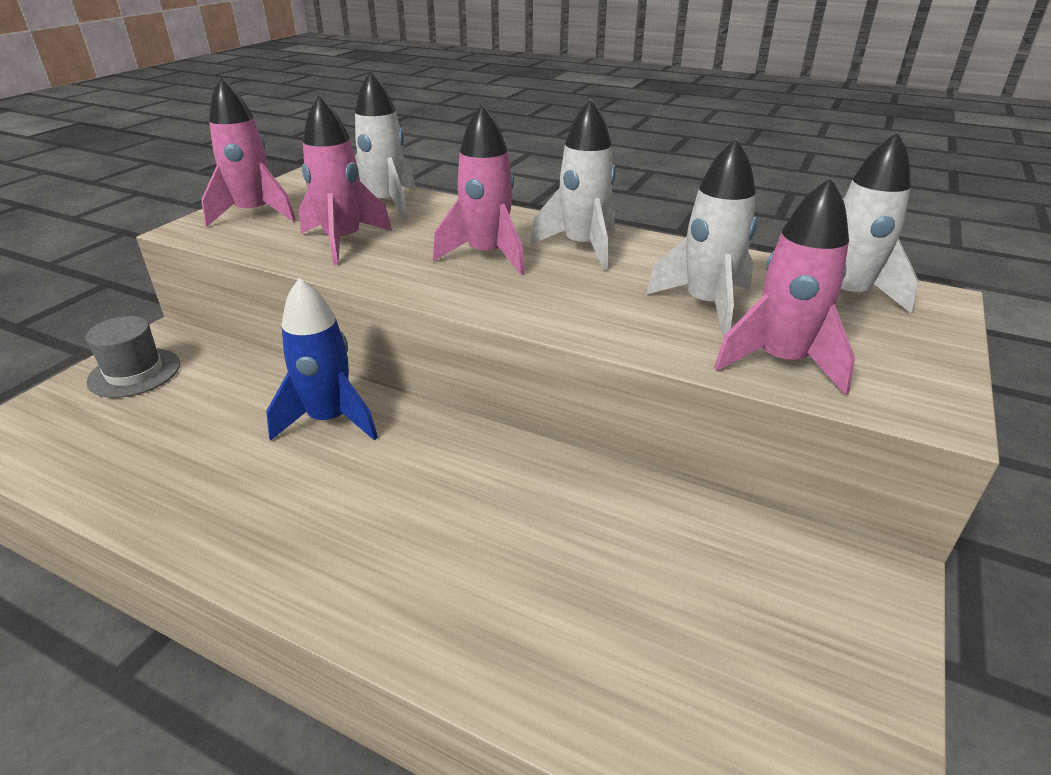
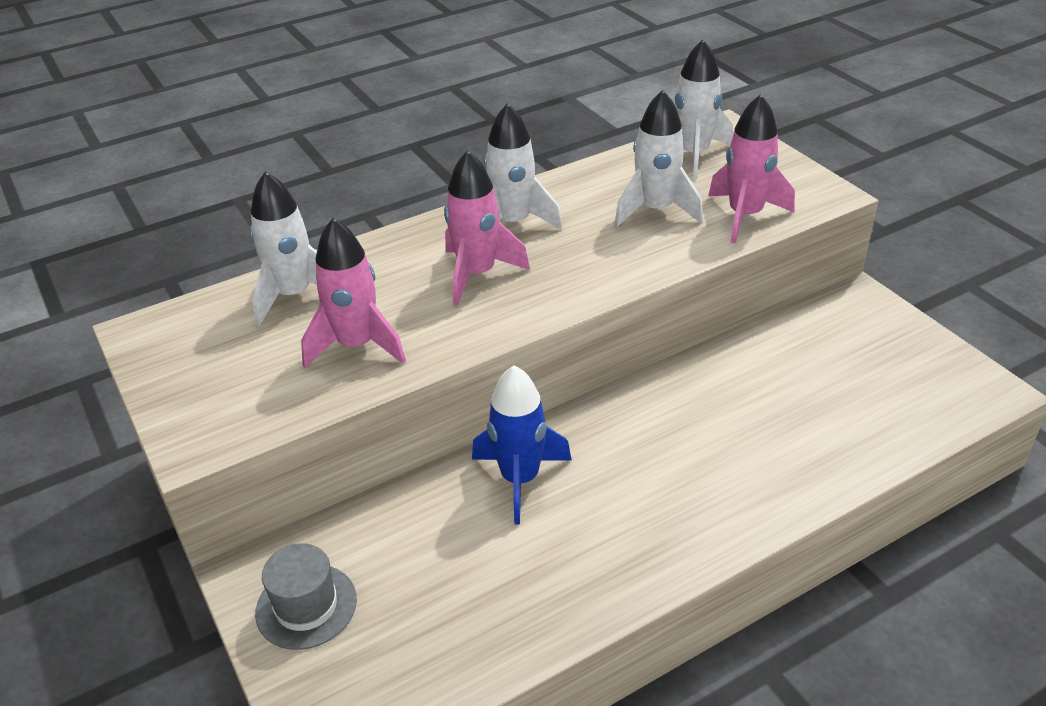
camera: 55 degrees left, 5 degrees up
pink rocket [201,77,296,227] -> none

